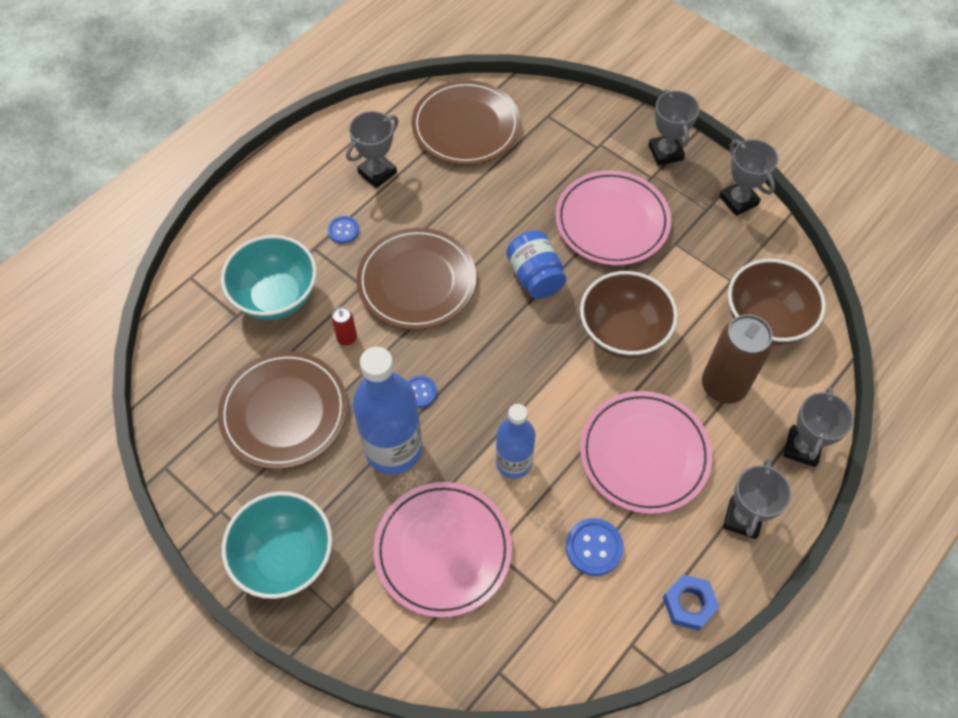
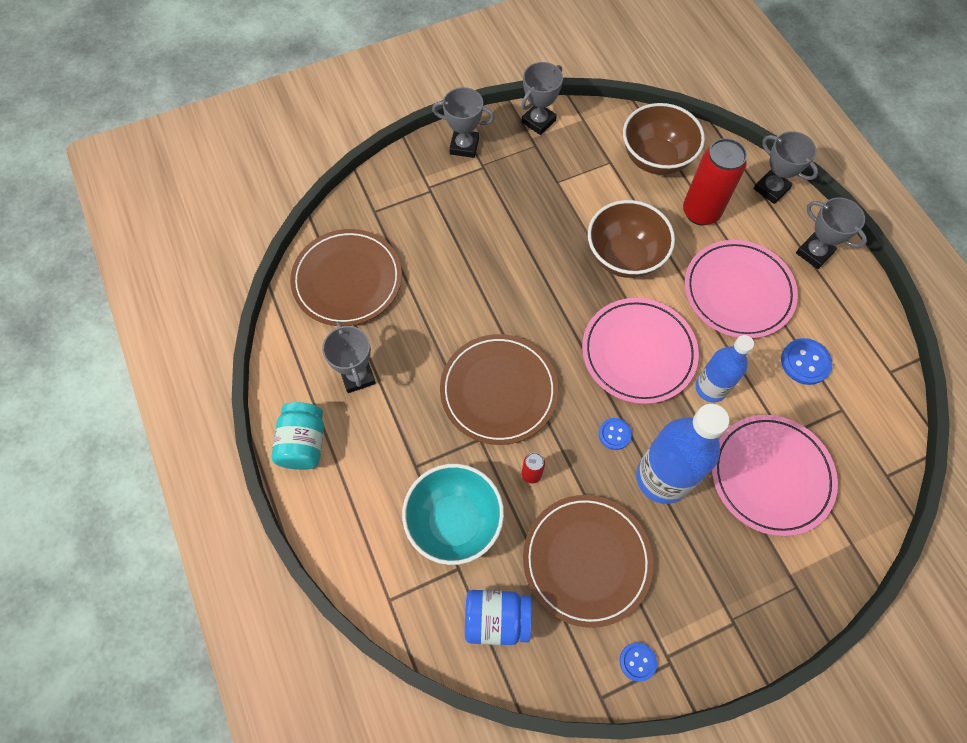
camera: 65 degrees left, 5 degrees up
turquoise bowl [222,491,332,599] -> none
blue button [328,216,359,244] -> blue button moved to [620,642,657,682]
blue jar [506,230,566,299] -> blue jar moved to [465,590,532,645]
pink plate [555,170,671,265] -> pink plate moved to [582,298,699,404]
blue nut [663,574,719,631] -> none
brown can [702,314,773,404] -> red can [683,138,747,226]
grey trophy [719,139,779,216] -> grey trophy turned 45 degrees counterclockwise [521,62,563,135]
none -> turquoise jar [272,402,324,470]

